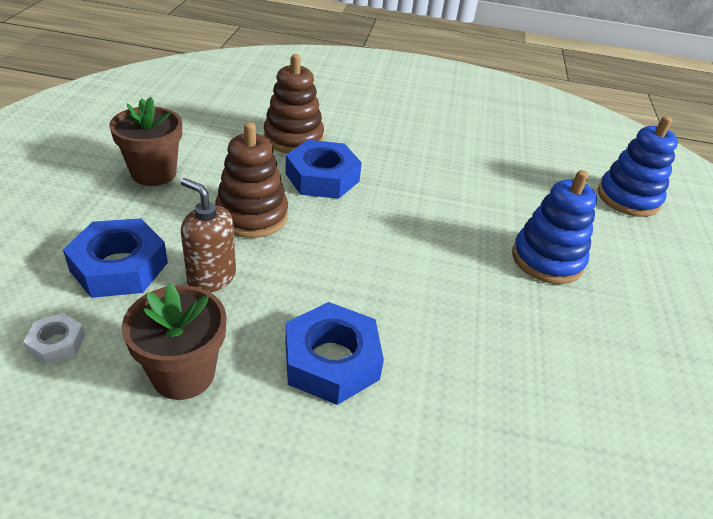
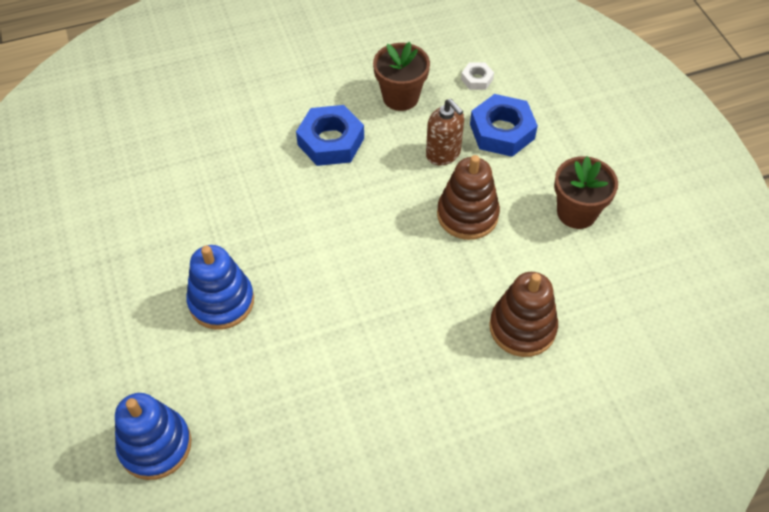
camera: 155 degrees right, 15 degrees up
brown soap dispenser [181,178,236,292] -> brown soap dispenser turned 45 degrees clockwise [426,99,464,165]
blue nut [285,140,362,199] -> none

